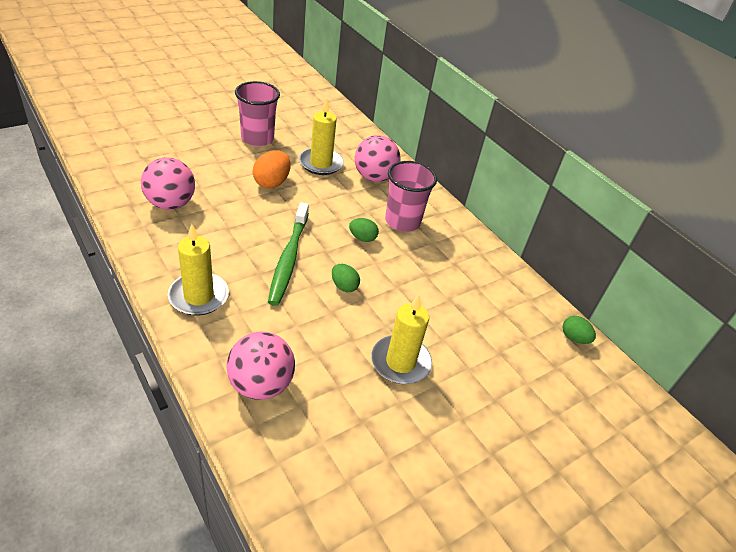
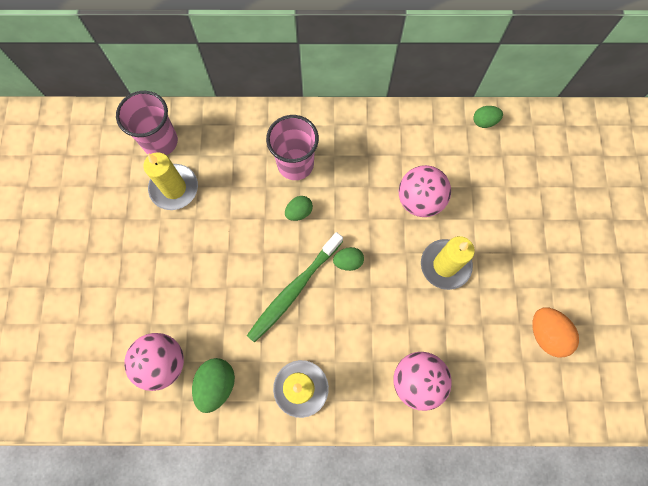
camera: 50 degrees left, 30 degrees up
pink cup [235,81,280,146] -> pink cup moved to [116,91,178,155]
orange egg [252,150,291,188] -> orange egg moved to [532,307,579,358]
green toothbrush [268,202,309,306] -> green toothbrush turned 90 degrees clockwise [247,232,343,343]
pink ball [355,135,400,182] -> pink ball moved to [399,165,451,217]
none -> green egg [192,358,235,413]

